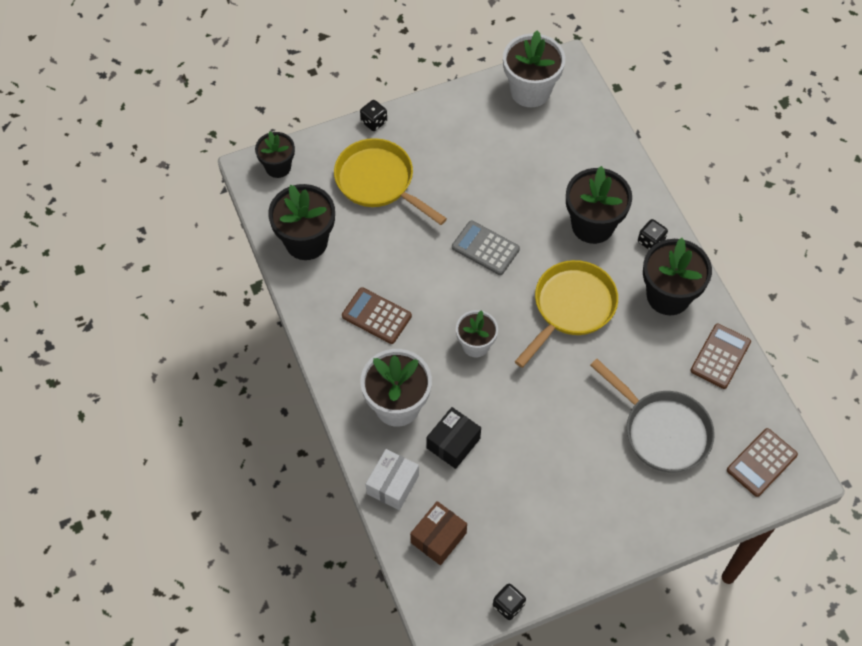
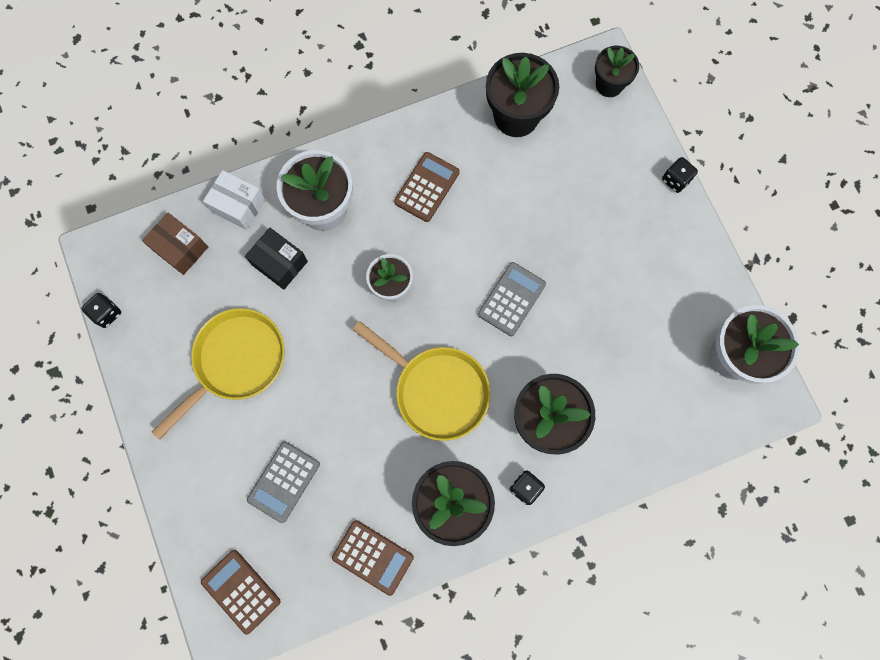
camera: 90 degrees right, 15 degrees up
yellow pan [334,138,447,225] -> yellow pan moved to [152,308,285,440]
grey pan [590,359,715,472] -> grey calculator [247,441,320,523]

